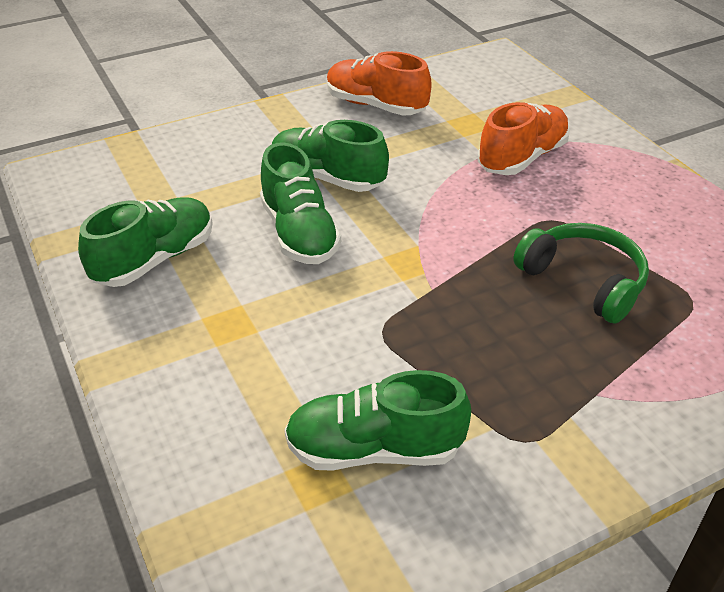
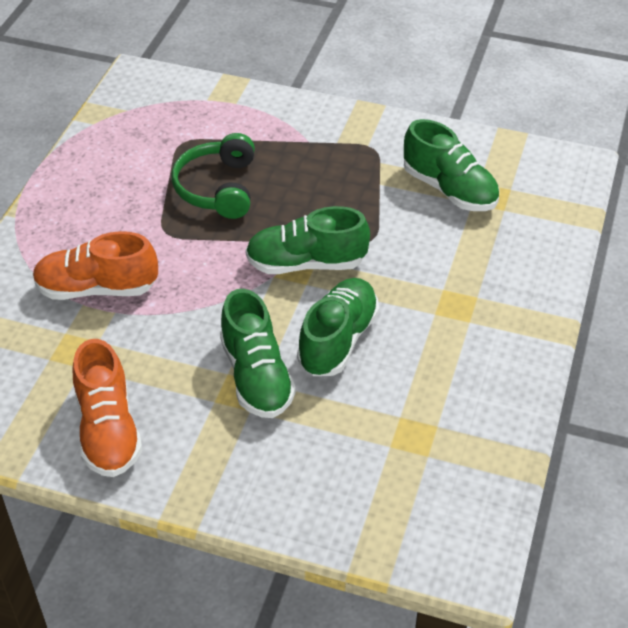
camera: 135 degrees left, 5 degrees up
green shoe [78,197,213,287] -> green shoe moved to [245,206,370,274]

